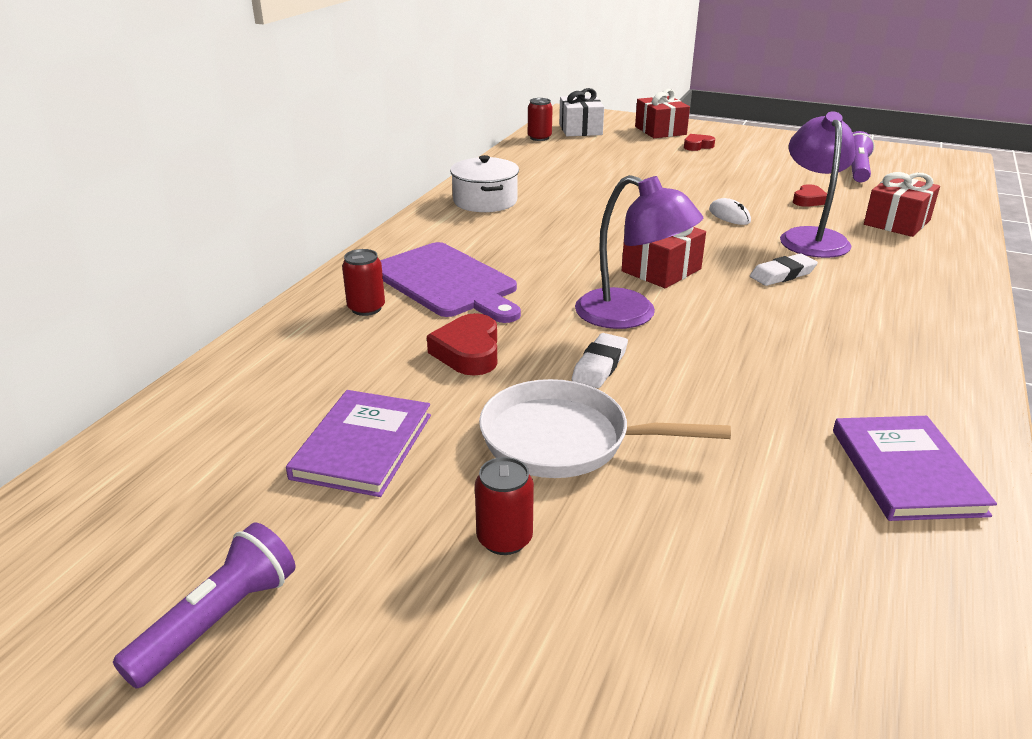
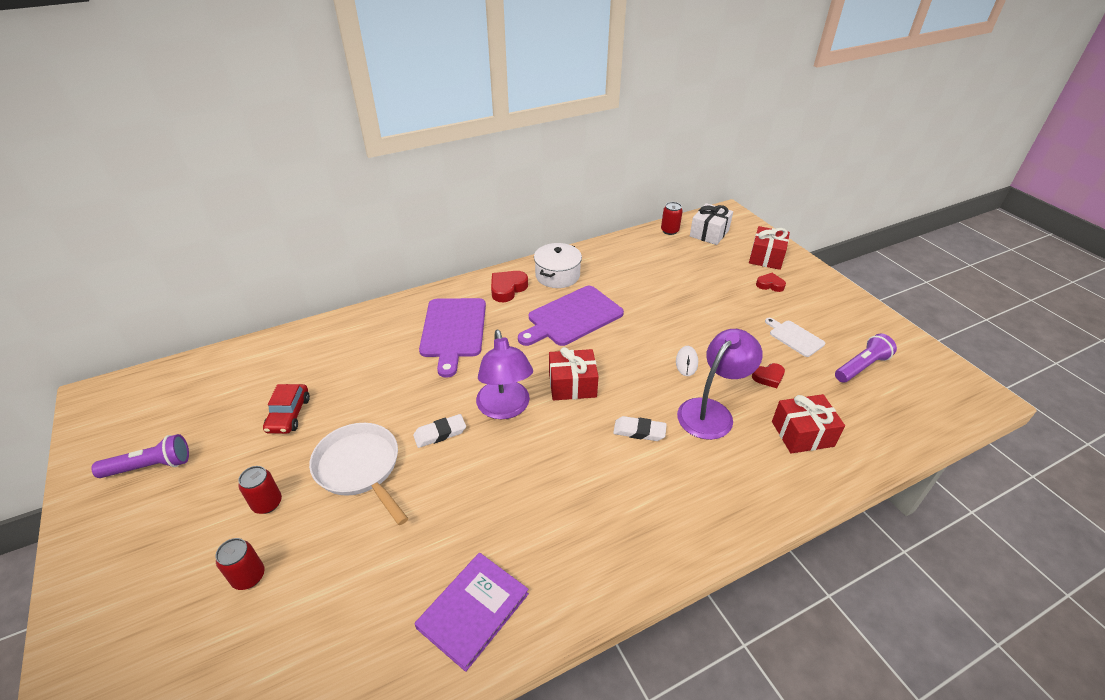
camera: 40 degrees right, 10 degrees up
purple book [286,390,431,497] -> red car [263,384,310,434]
red can [342,249,385,316] -> red can moved to [216,538,265,590]
red heart [427,313,497,376] -> red heart moved to [491,271,528,302]
none -> purple cutting board [518,286,624,346]
none -> white cutting board [765,318,825,357]

